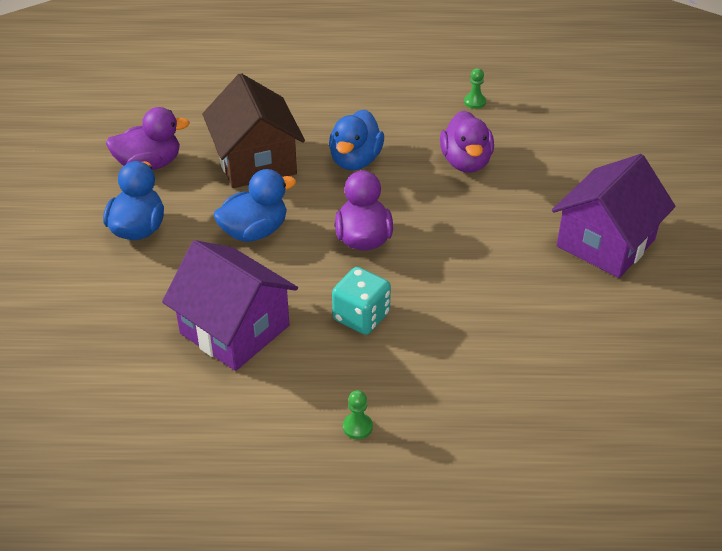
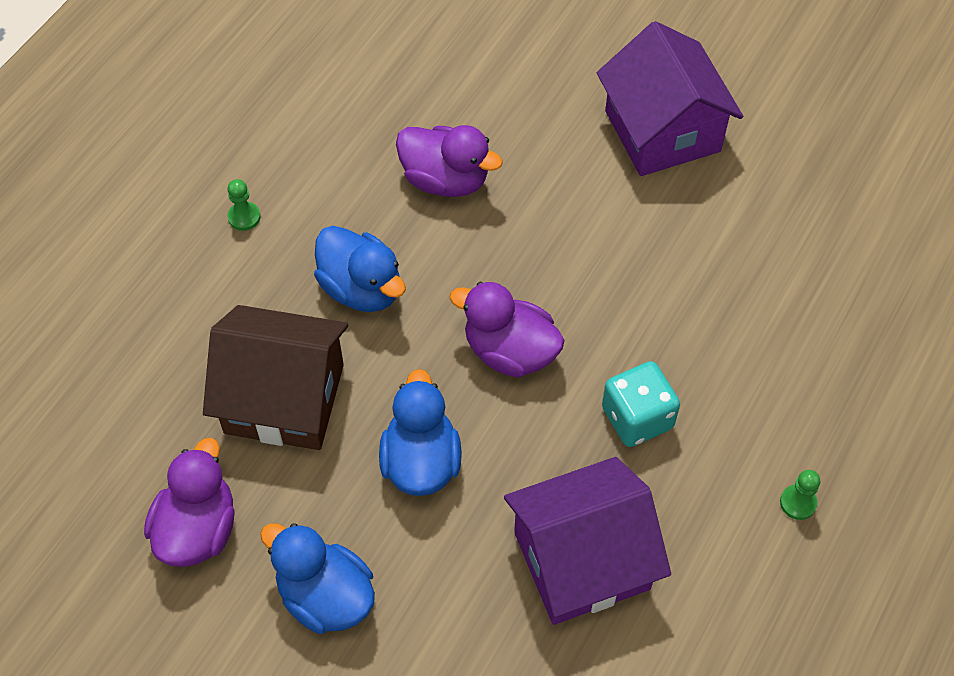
camera: 60 degrees left, 15 degrees up
green pawn [464,68,486,109] -> green pawn moved to [227,179,261,231]

